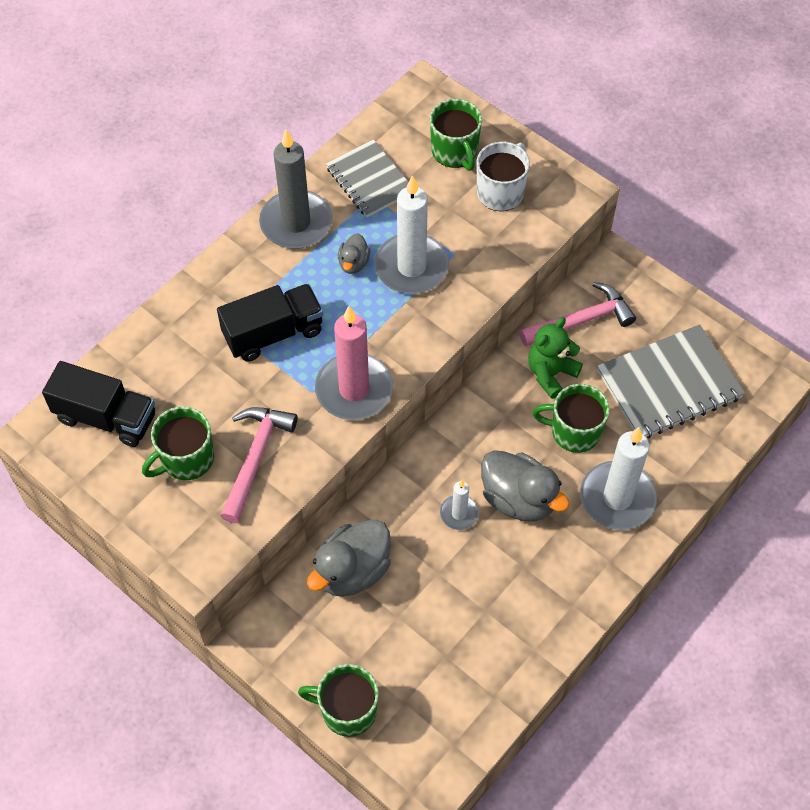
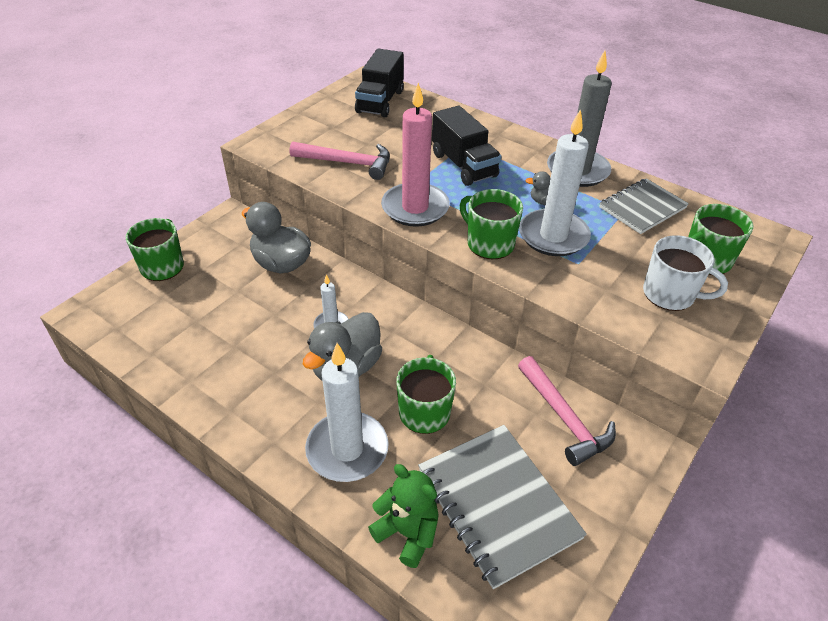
camera: 85 degrees right, 15 degrees down
green mug [142,406,214,480] -> green mug moved to [460,189,523,259]
green teddy bear [528,317,583,399] -> green teddy bear moved to [368,464,439,568]

